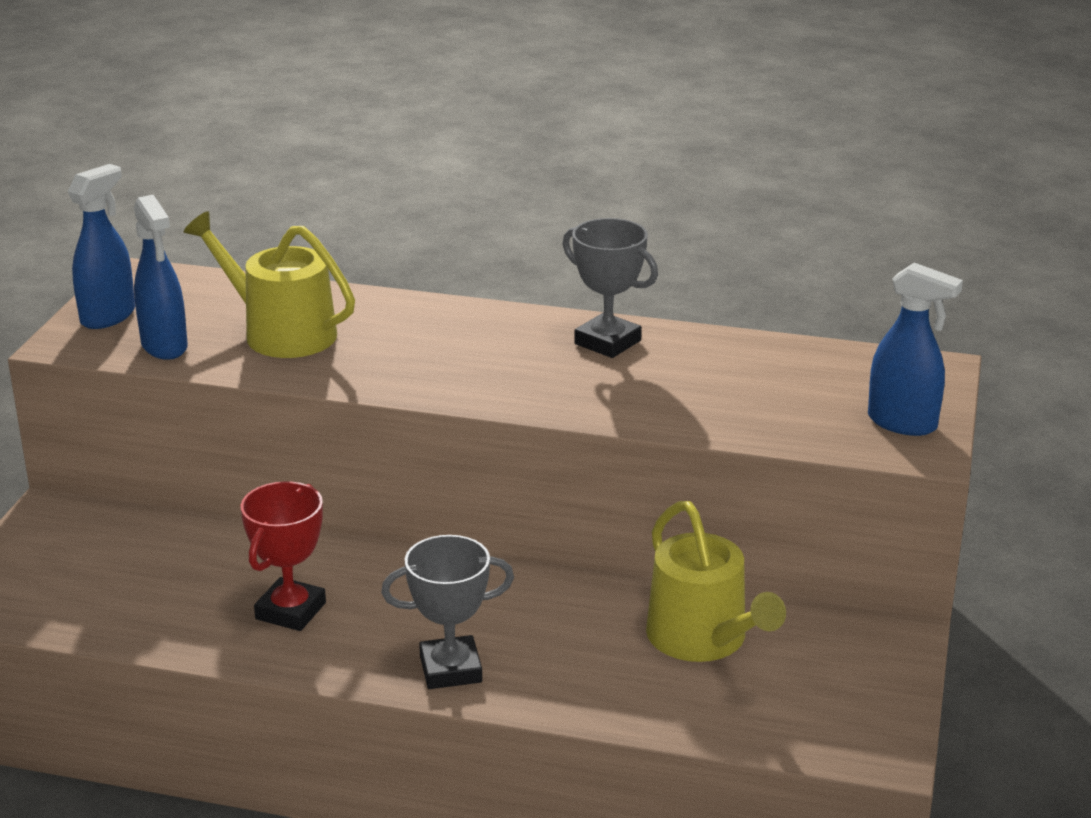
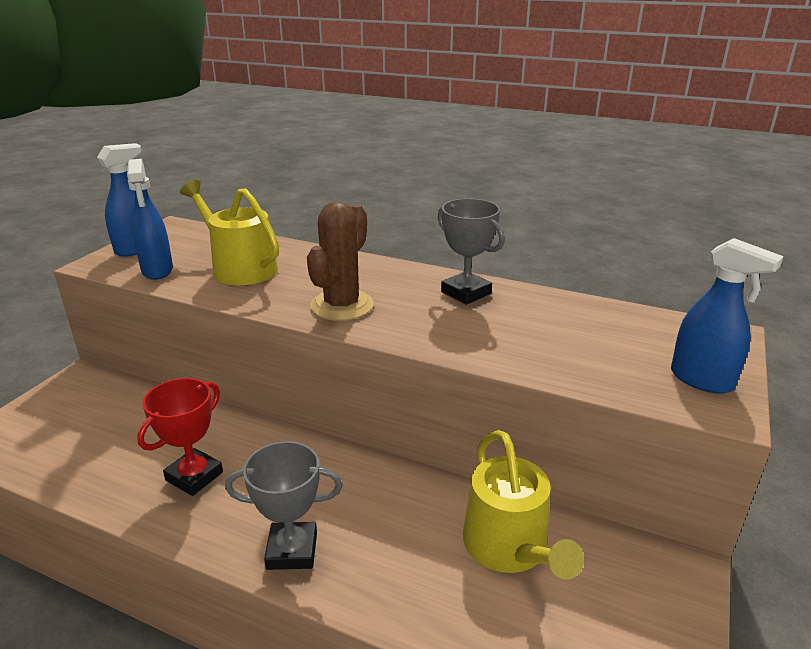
camera: 10 degrees right, 0 degrees up
none -> brown cactus [307,202,374,321]

